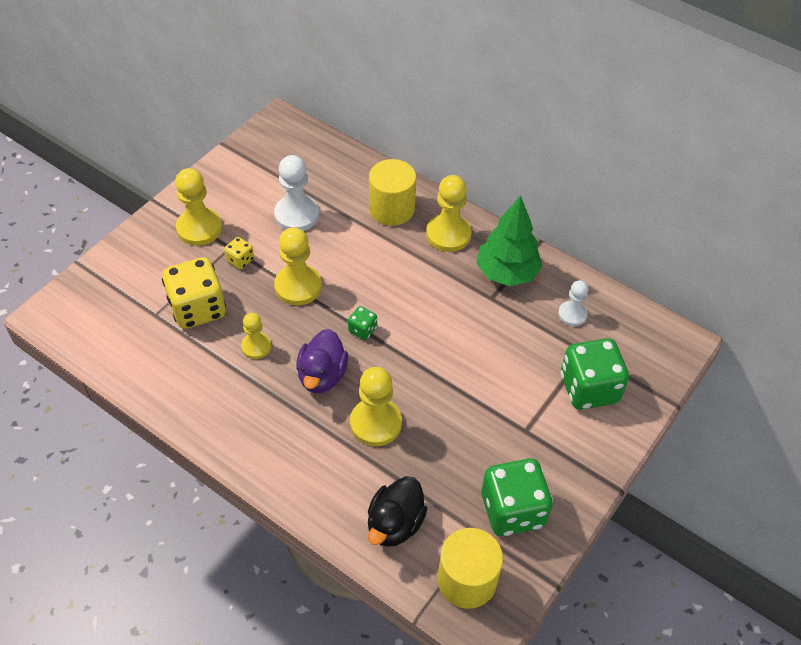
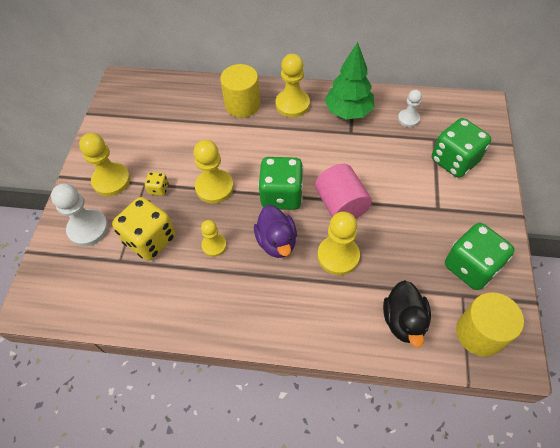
camera: 25 degrees left, 5 degrees up
white pawn [274,155,319,231] -> white pawn moved to [51,184,108,247]
green dice [348,306,377,340] -> green dice [258,157,304,210], size x2.18
none -> pink cylinder [315,164,372,219]

